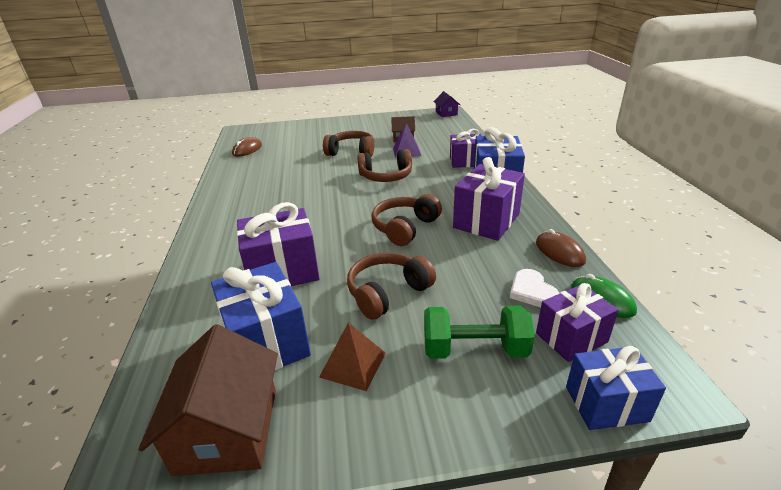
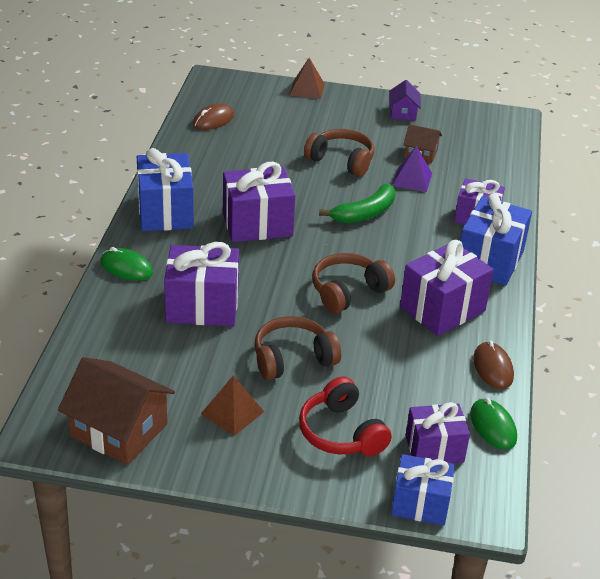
camera: 15 degrees right, 5 degrees up
brown house [138,324,278,476] -> brown house turned 75 degrees counterclockwise [58,357,175,465]
blue gift [211,262,311,370] -> blue gift moved to [137,148,194,231]
brown headphones [357,149,412,182] -> green banana [319,184,396,223]
green dumbbell [424,306,535,359] -> red headphones [299,377,392,456]
purple house [434,91,460,117] -> purple house moved to [389,80,421,121]
white heart [510,269,560,307] -> none
none -> green mouse [101,247,153,281]
none -> purple gift [223,162,295,242]
none -> brown pyramid [289,58,325,99]

